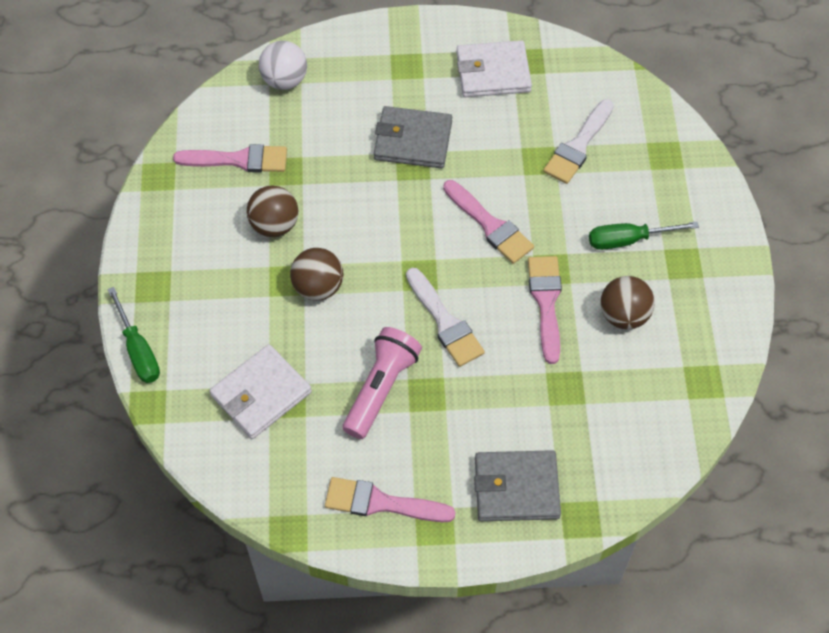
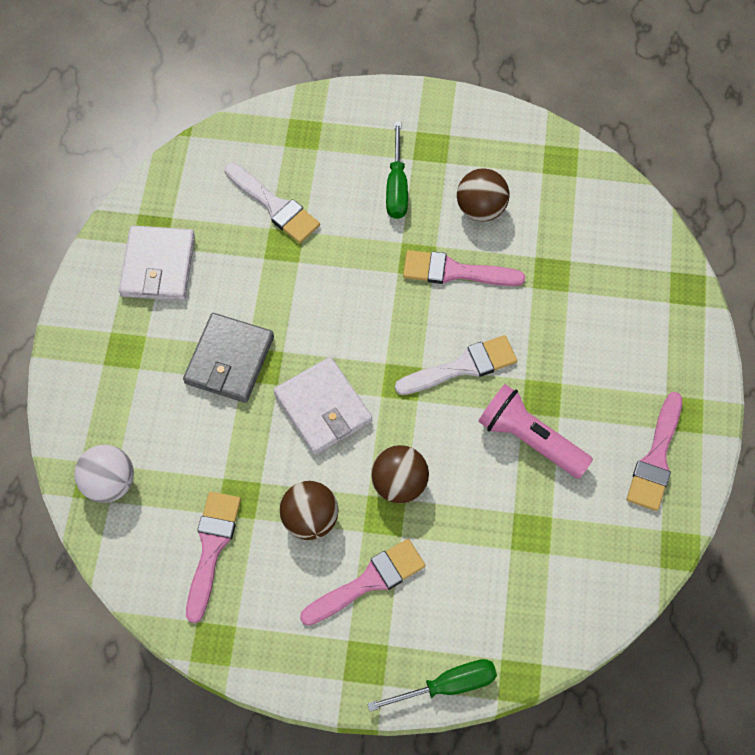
camera: 80 degrees left, 5 degrees up
white wallet [209,344,312,439] -> white wallet moved to [274,357,372,455]
pink brush [443,180,534,264] -> pink brush moved to [300,539,425,626]
grey wallet [474,450,561,521] -> none

